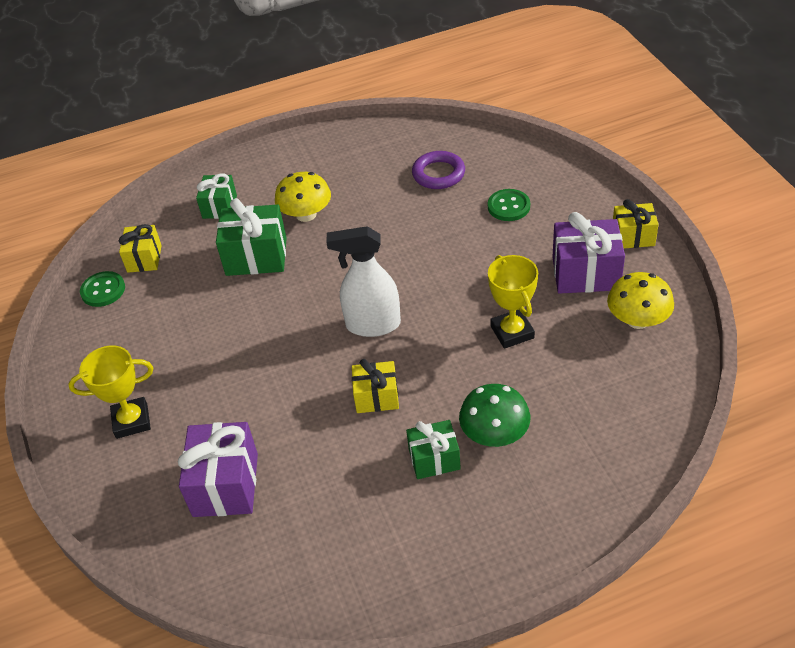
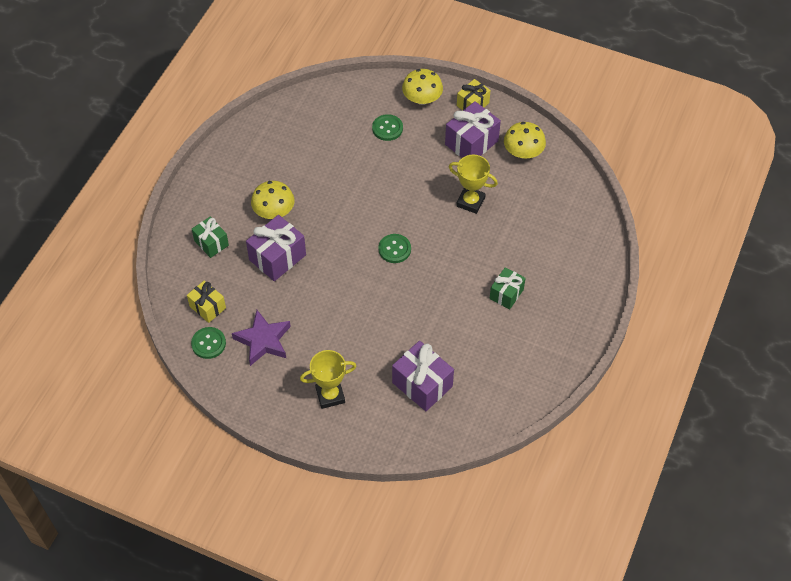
camera: 50 degrees left, 10 degrees up
yellow trophy [68,346,153,439] -> yellow trophy turned 45 degrees clockwise [300,350,356,409]
green gift [216,198,287,276] -> purple gift [246,215,306,281]
white spray bottle [326,226,401,337] -> green button [378,234,411,263]
yellow gift [352,359,399,413] -> none
purple ring [412,151,465,189] -> none
green mushroom [459,384,530,447] -> none
none -> purple star [232,310,291,366]
none -> yellow mushroom [402,69,443,105]

